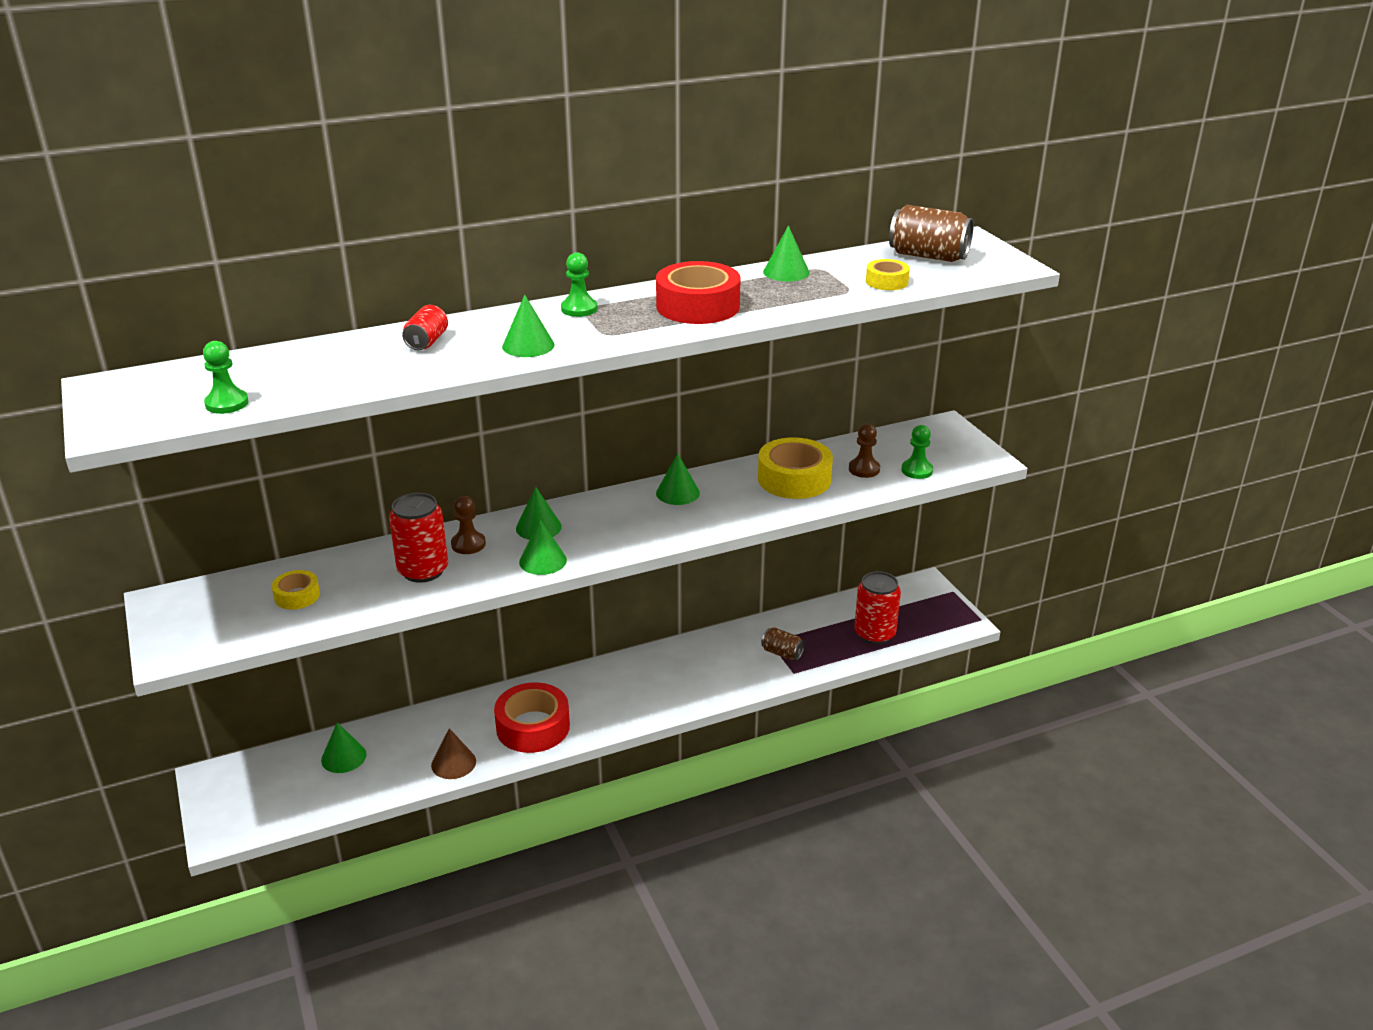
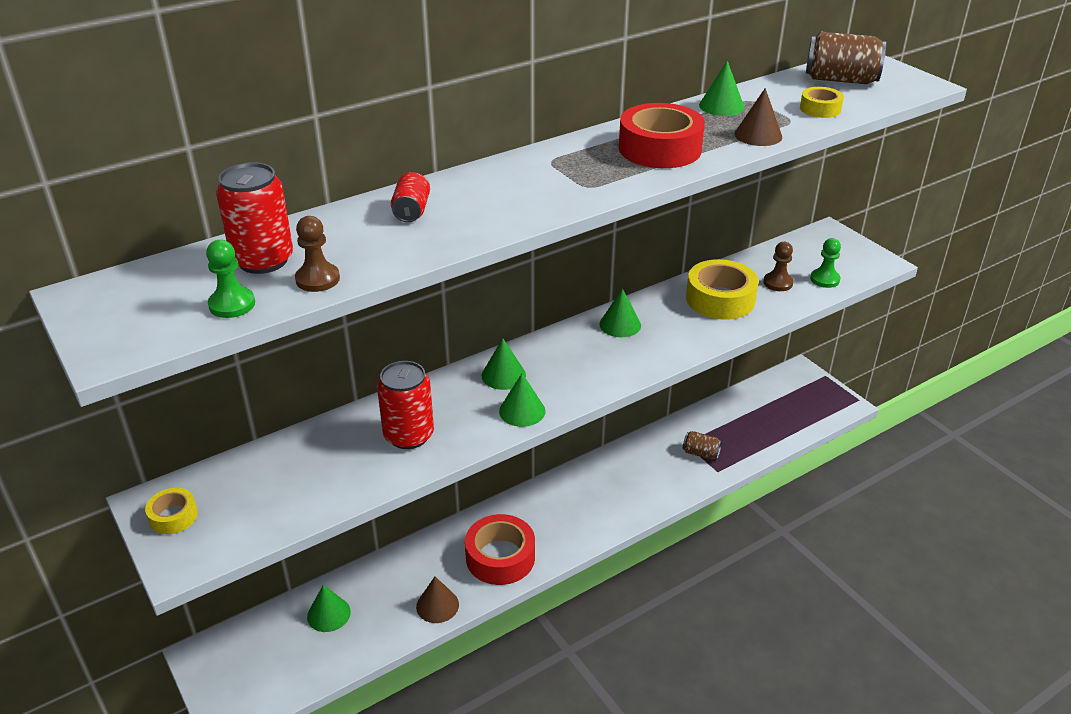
camera: 10 degrees left, 5 degrees up
yellow tape [272,570,320,610] -> yellow tape moved to [145,488,198,534]
brown pawn [451,496,486,554] -> brown pawn moved to [295,216,340,292]
green cone [502,295,555,357] -> none
green pawn [561,252,597,317] -> none
red can [854,571,901,644] -> red can moved to [216,162,293,274]
none -> brown cone [734,88,782,146]

